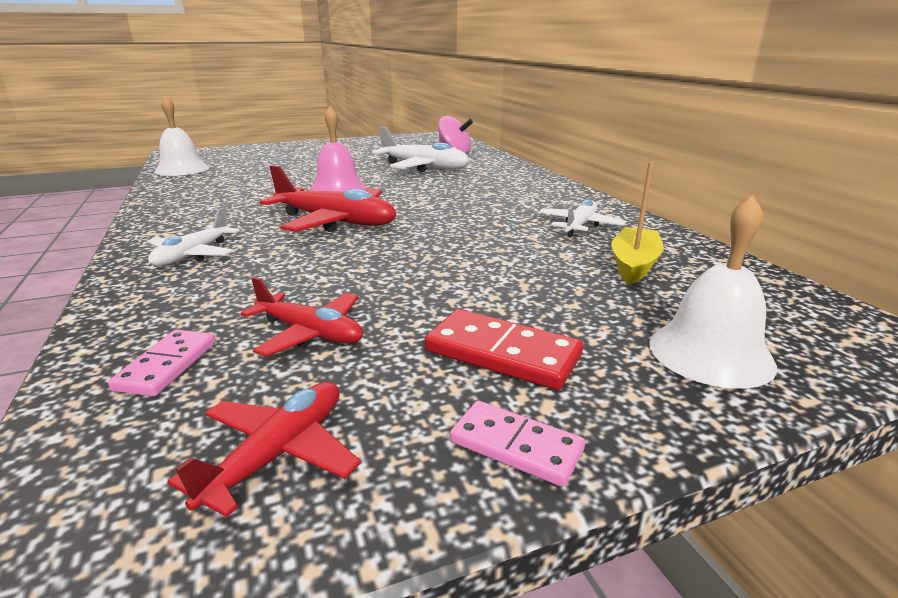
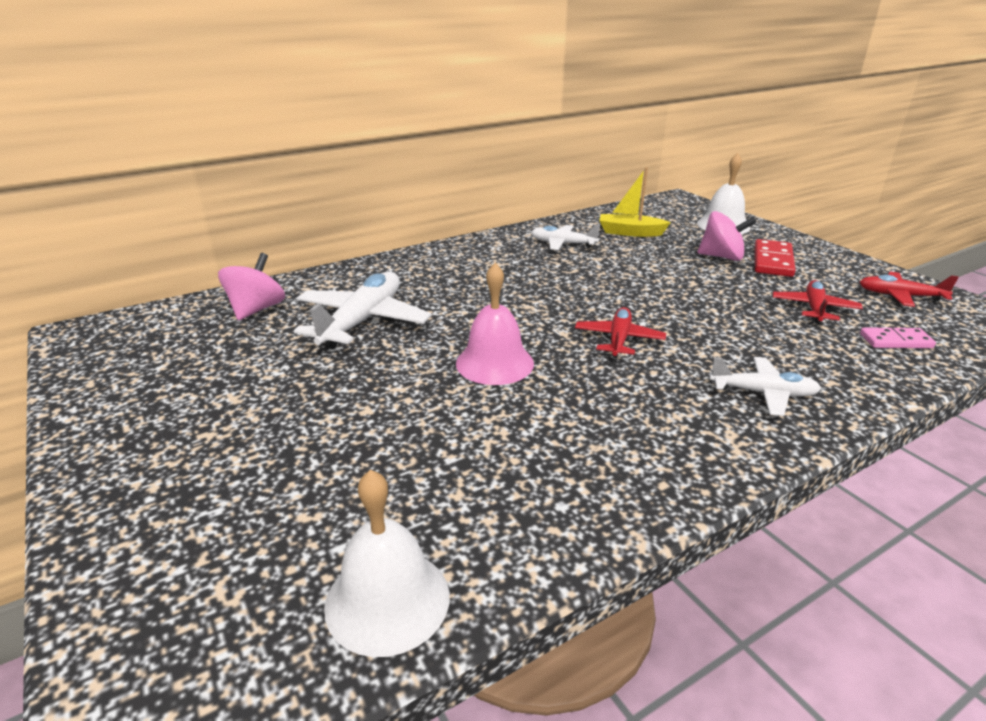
camera: 100 degrees left, 5 degrees up
red plane [260,165,396,232] -> red plane [575,307,666,358], size x0.59
pink domino [450,401,585,487] -> none
none -> pink spinning top [697,211,757,261]

